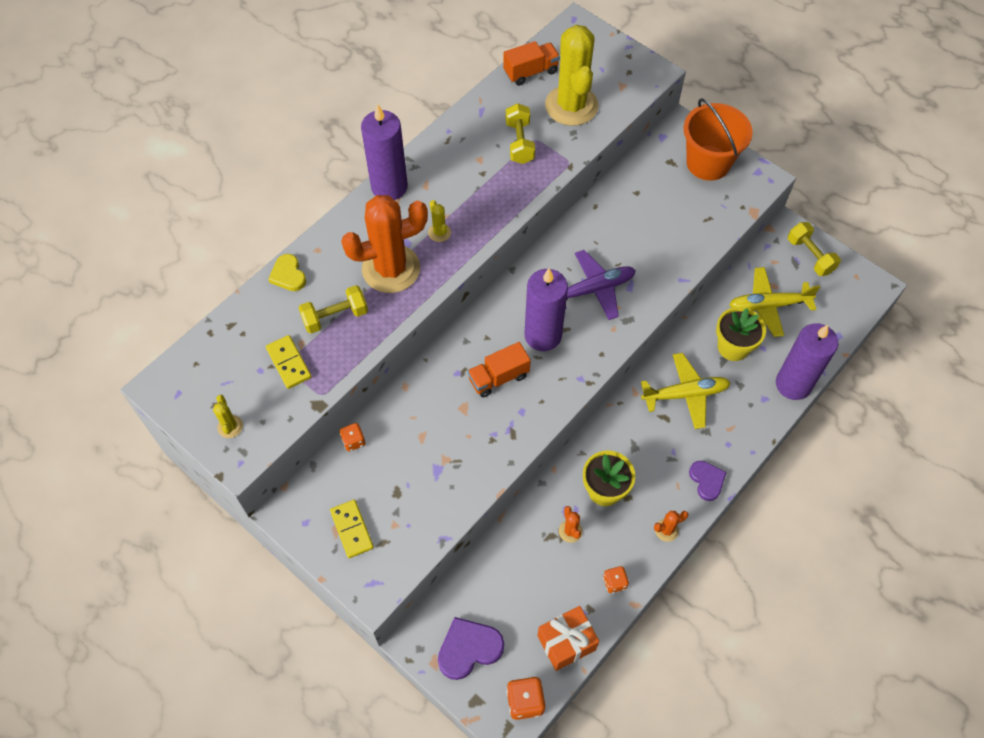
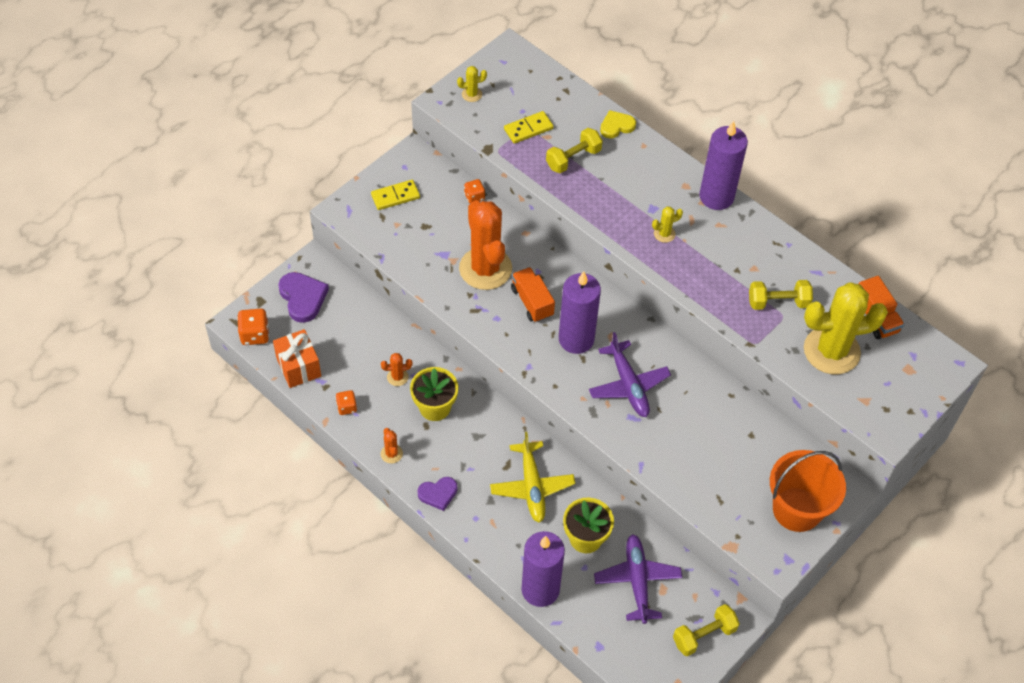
camera: 90 degrees right, 5 degrees down
yellow dumbbell [299,285,368,333] -> yellow dumbbell turned 75 degrees clockwise [546,128,603,173]
orange cactus [341,195,428,293] -> orange cactus moved to [459,200,512,290]
yellow plane [729,267,820,337] -> purple plane [594,534,682,624]

